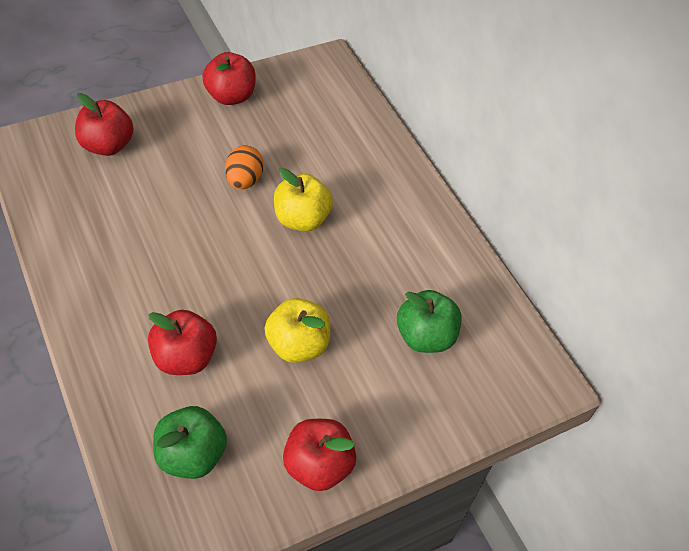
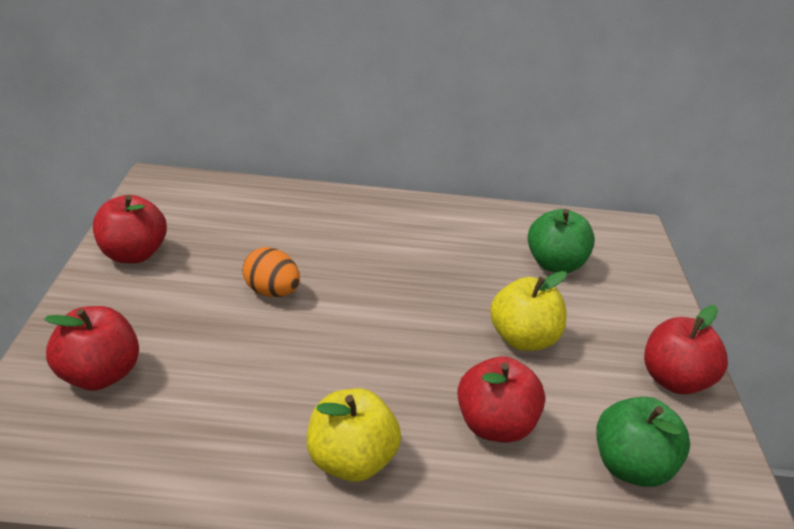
camera: 60 degrees left, 20 degrees down
yellow apple [274,168,333,231] -> yellow apple moved to [307,389,401,482]

